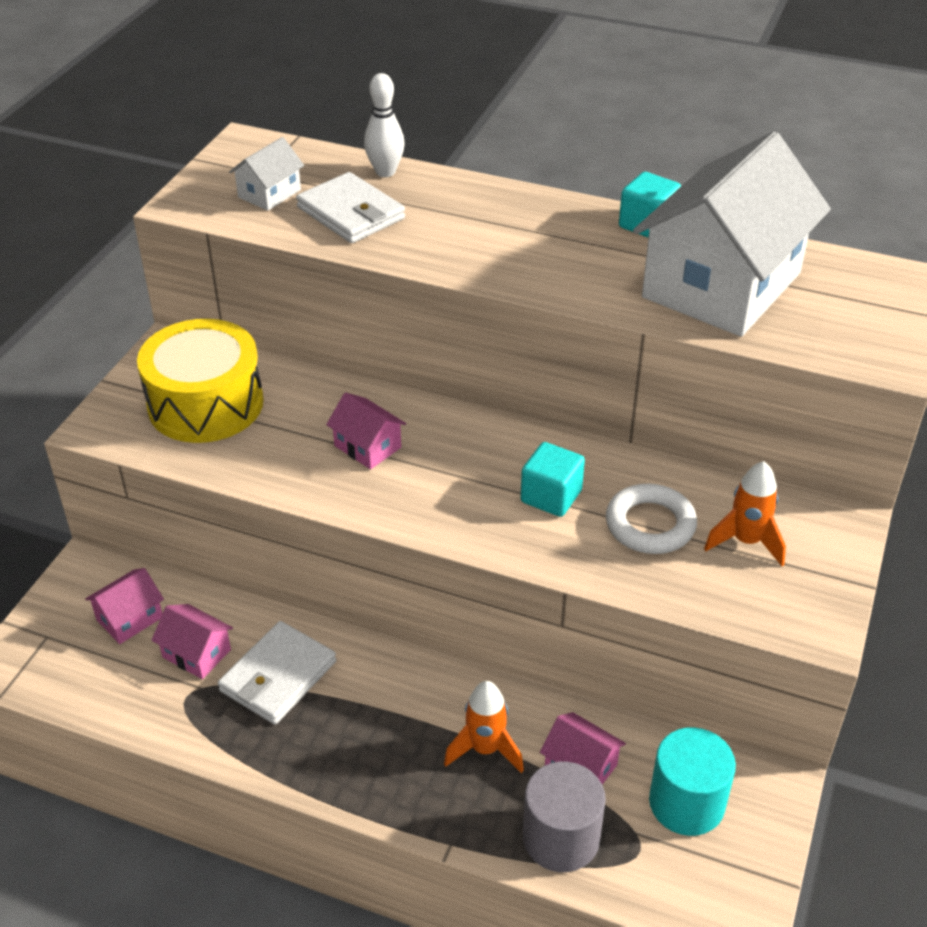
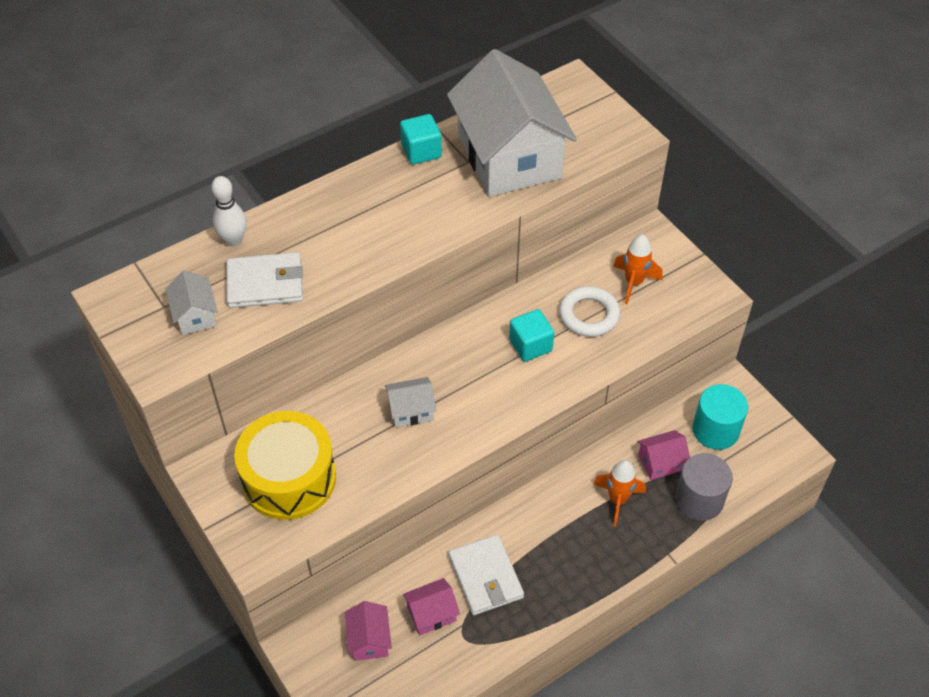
camera: 55 degrees left, 10 degrees up
pink house [326,392,406,469] -> white house [385,377,436,428]

